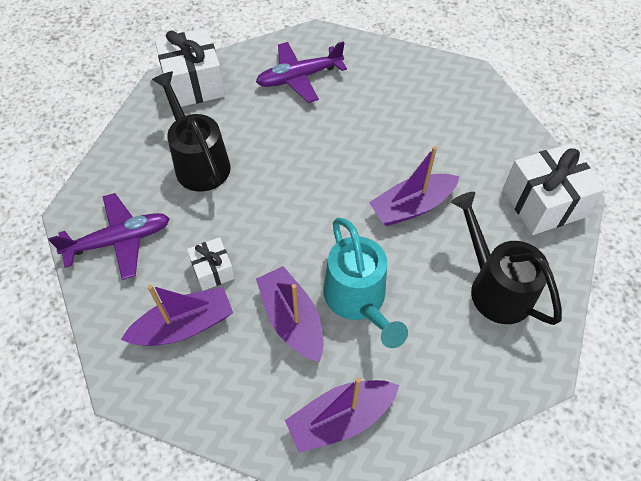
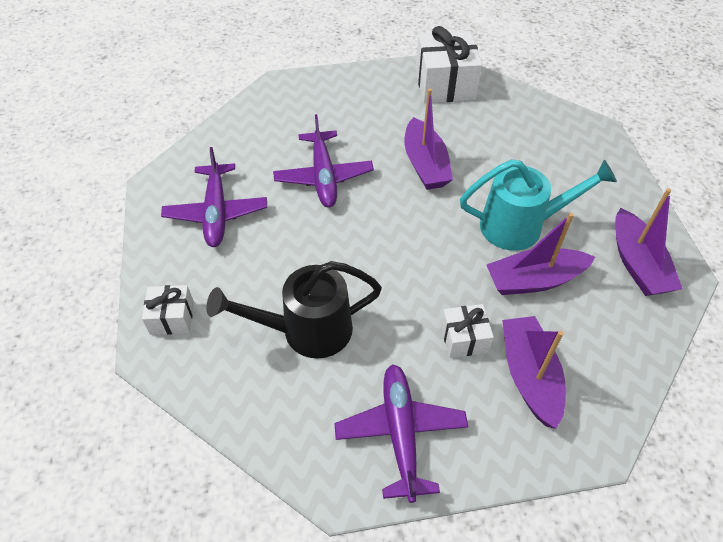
camera: 75 degrees left, 5 degrees down
white gift [155,28,225,107] -> white gift [142,285,194,335], size x0.54
black watering can [451,192,562,325] -> none
none -> purple plane [273,114,374,208]

